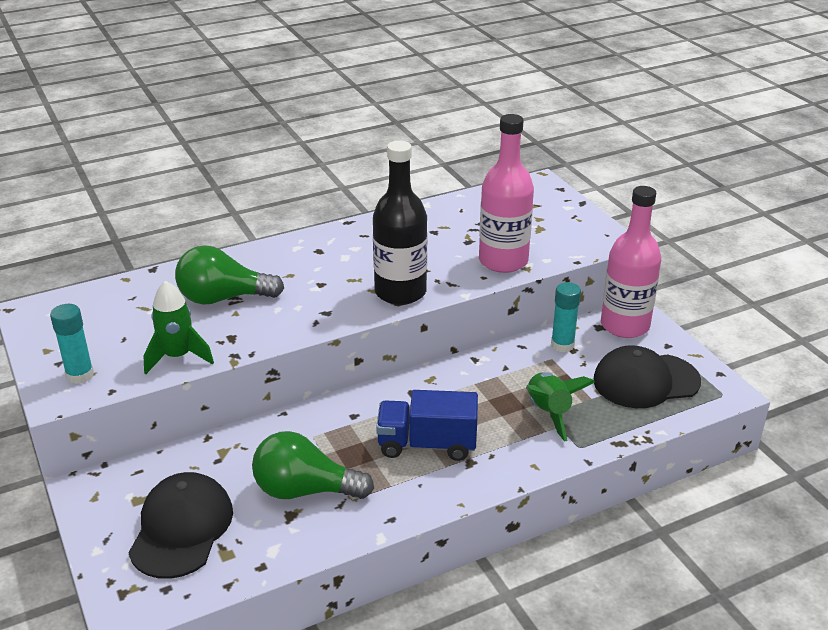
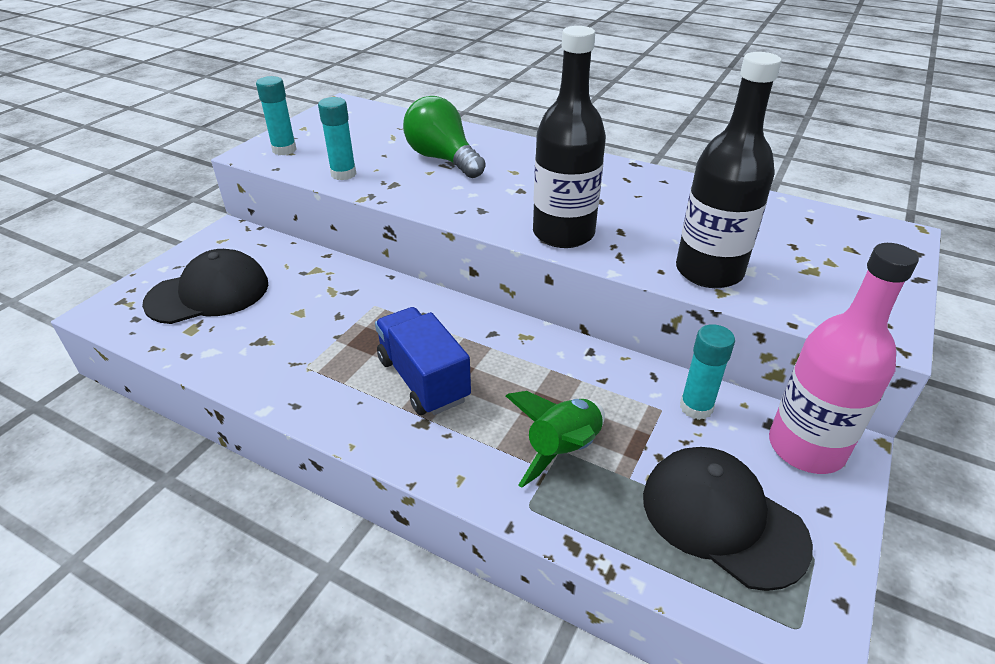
camera: 55 degrees right, 5 degrees up
green rocket [143,281,214,374] -> turquoise glue stick [318,97,356,180]
green light bulb [252,431,374,499] -> none
pink bottle [479,114,534,273] -> black bottle [676,52,781,288]

